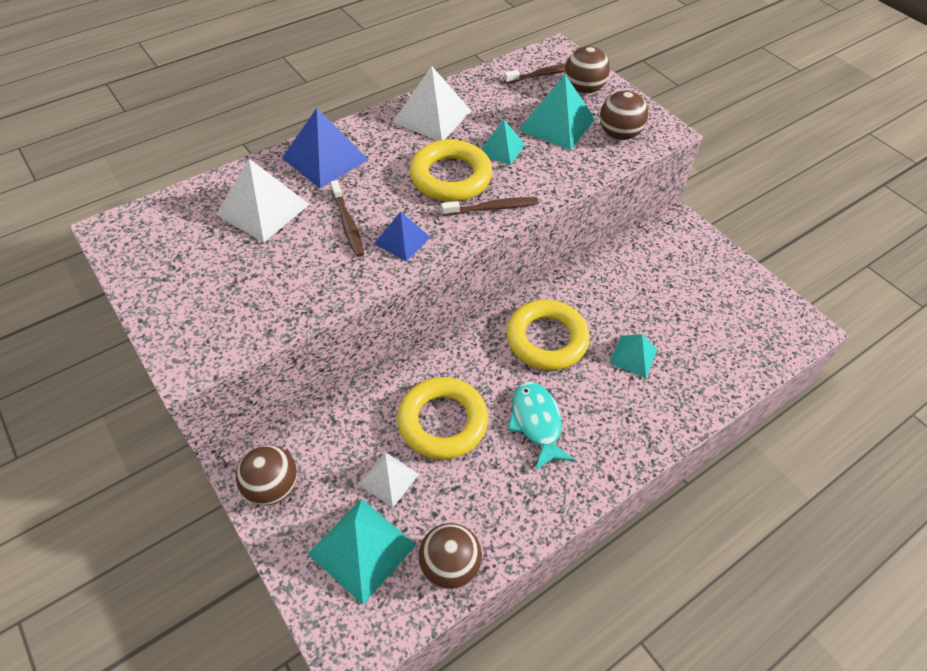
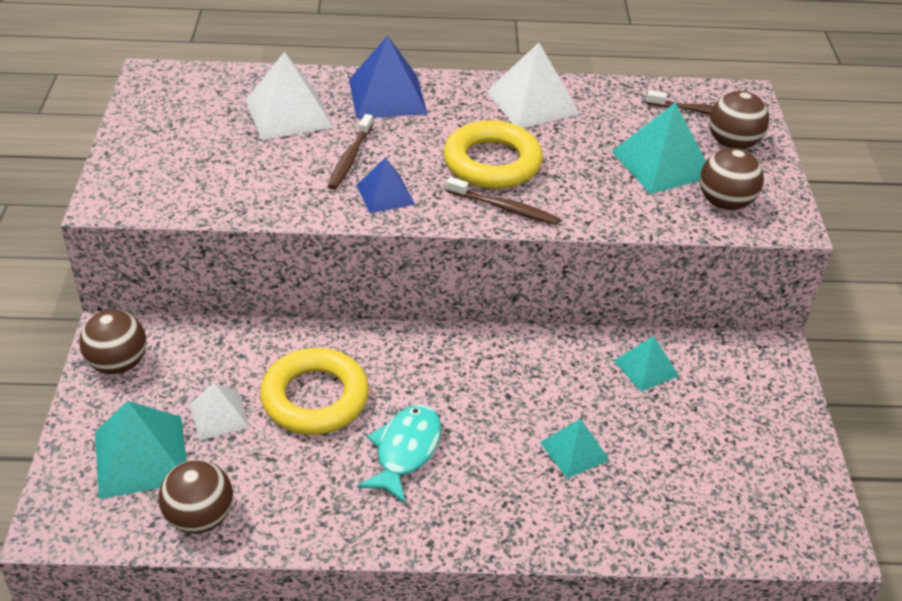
camera: 35 degrees right, 10 degrees down
turquoise pyramid [481,120,525,165] -> turquoise pyramid moved to [613,336,679,392]
yellow ring [506,300,590,370] -> none

